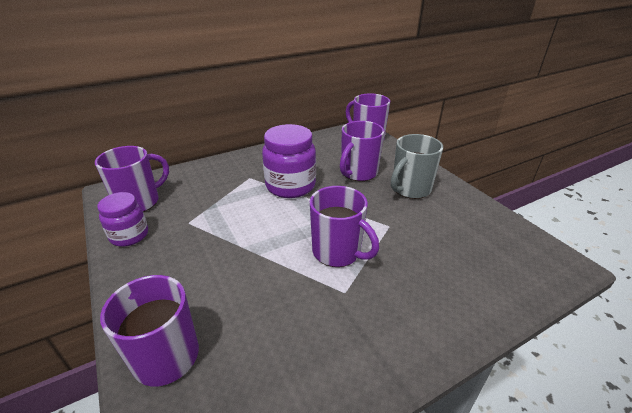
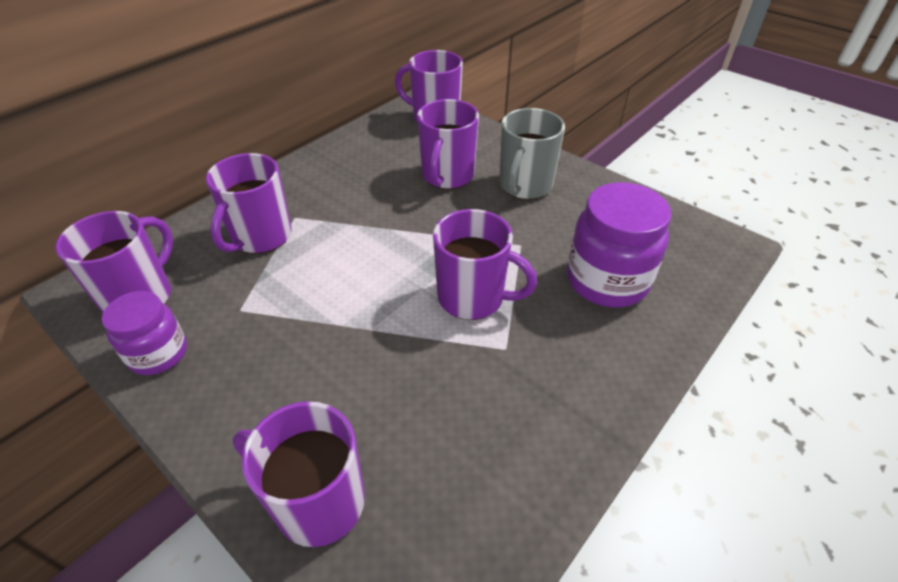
camera: 20 degrees left, 10 degrees up
purple jar [262,124,316,198] -> purple jar moved to [567,182,672,307]
none -> purple mug [206,153,292,254]

